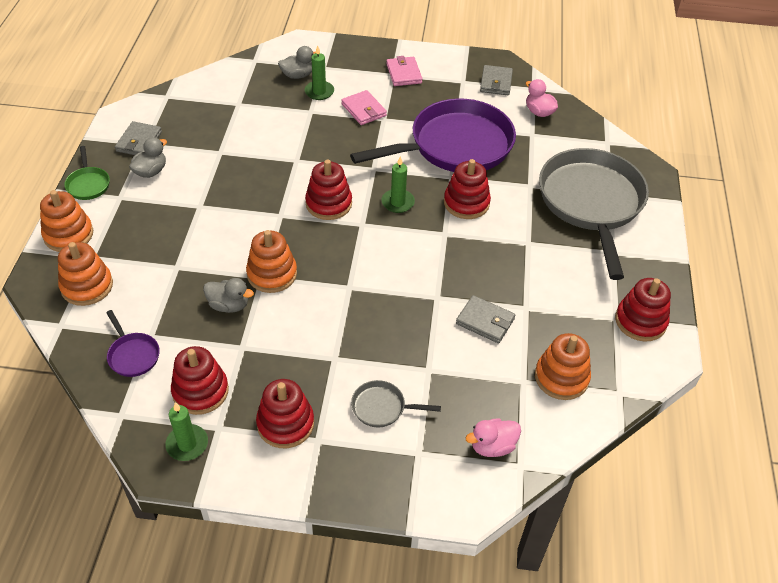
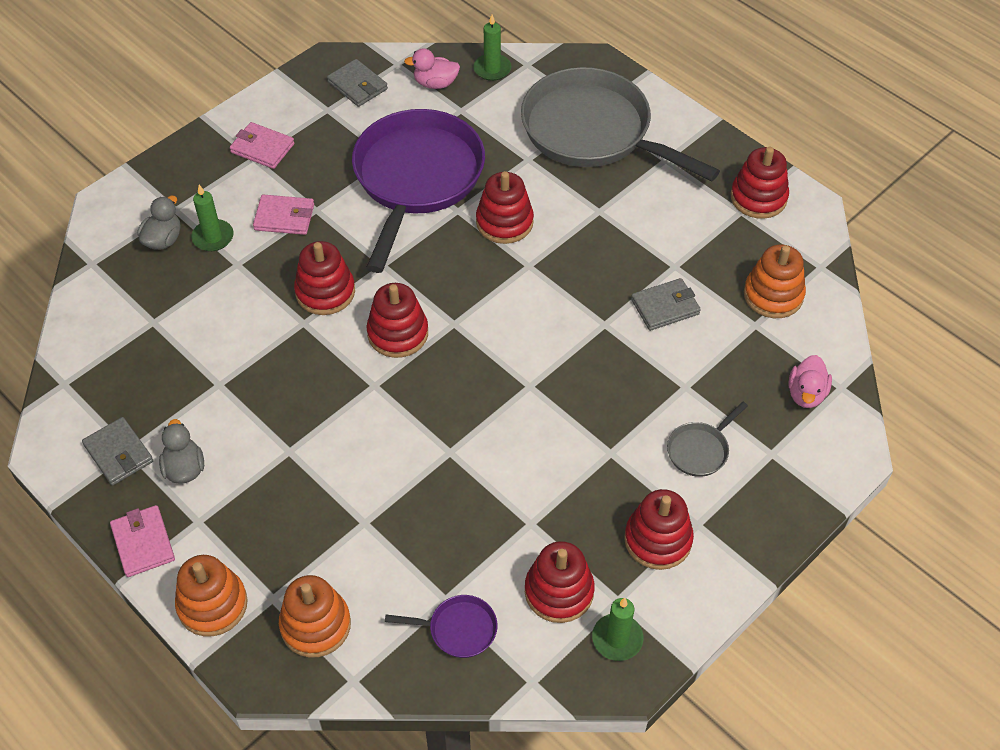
camera: 50 degrees left, 5 degrees up
green pan [64,146,110,200] -> pink wallet [110,505,175,577]
grey duck [203,278,254,313] -> none
orange stacking toy [246,230,297,293] -> none
green candle [381,156,415,213] -> green candle moved to [473,14,511,81]
none -> red stacking toy [294,241,355,315]

